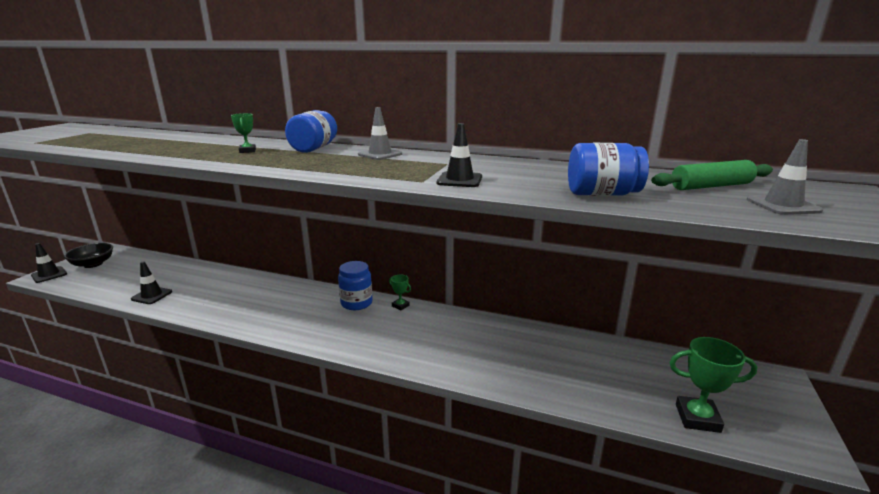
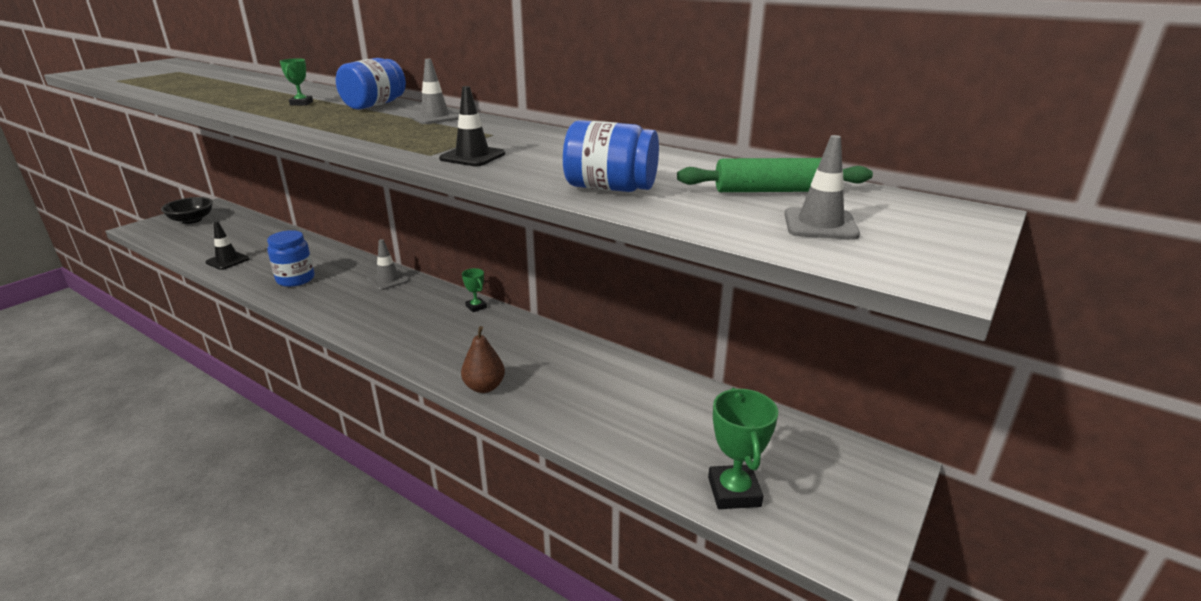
camera: 15 degrees right, 5 degrees up
black traffic cone [31,243,67,283] -> none
blue jar [338,261,373,310] -> blue jar moved to [267,230,314,287]
green trophy [669,337,757,433] -> green trophy turned 60 degrees clockwise [708,388,778,509]
none -> grey traffic cone [367,239,409,290]
none -> brown pear [461,326,505,393]

